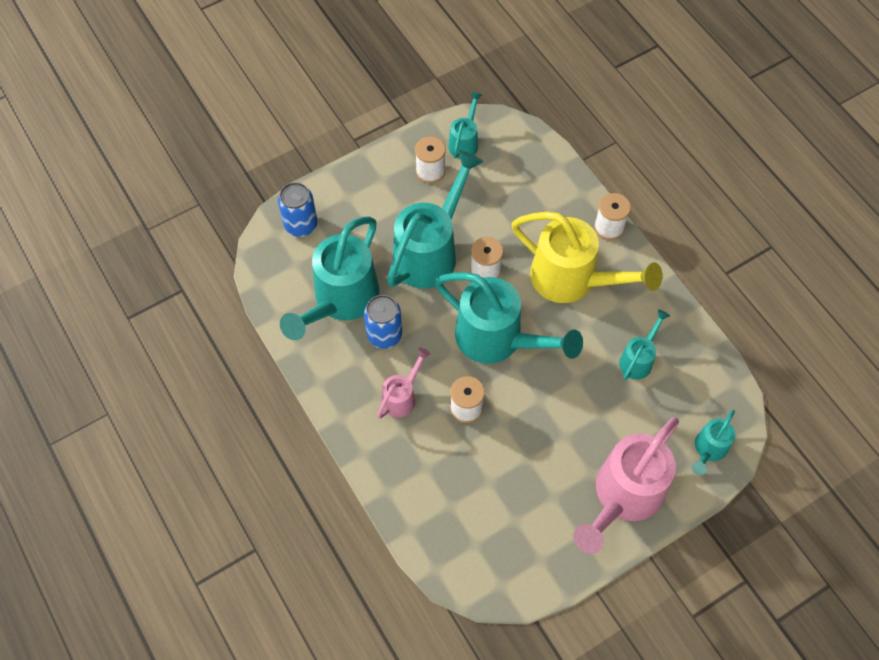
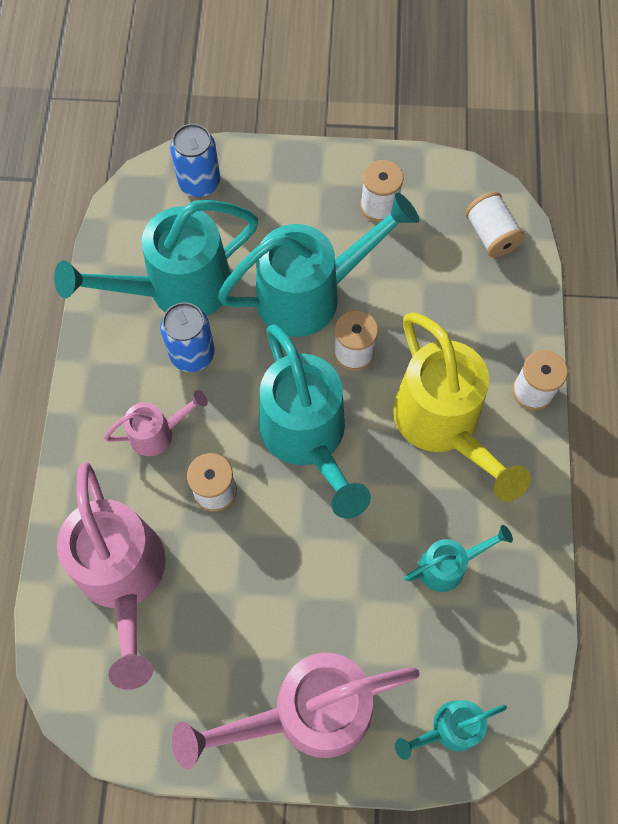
camera: 35 degrees right, 5 degrees up
turquoise watering can [448,92,482,159] -> none
none -> pink watering can [57,462,166,690]
none -> white spool [465,192,525,258]

